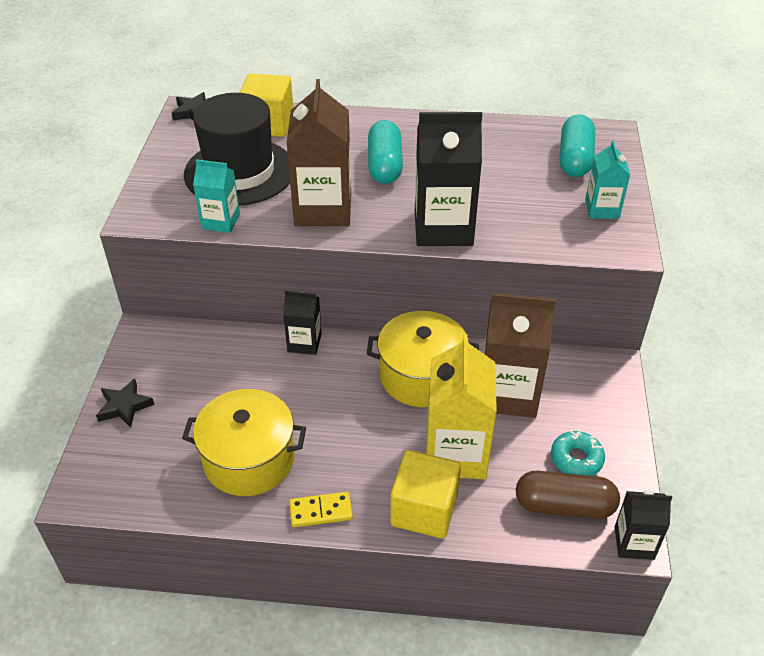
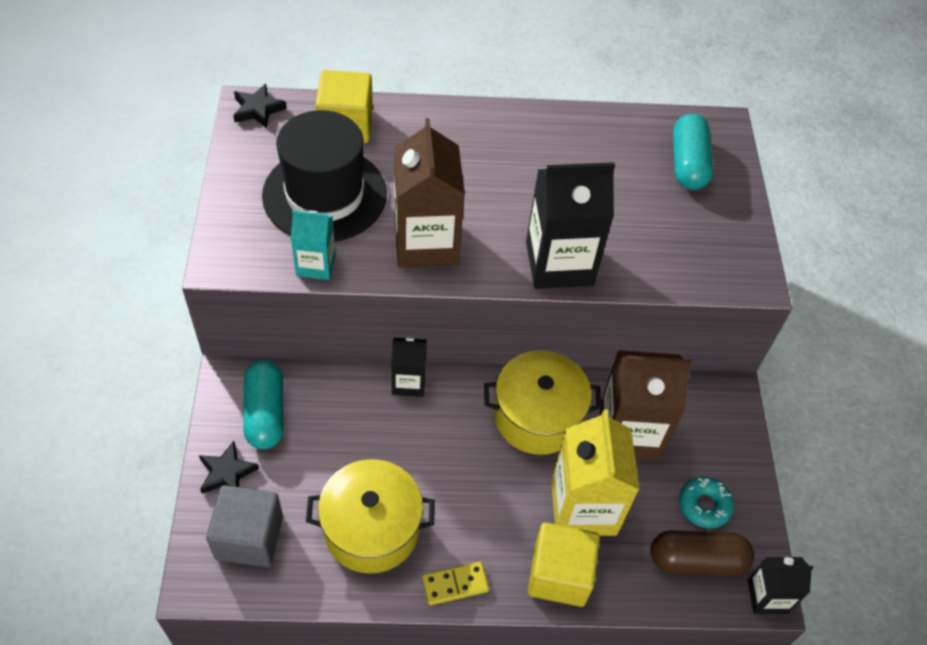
camera: 10 degrees left, 10 degrees up
turquoise capsule [368,120,403,184] -> turquoise capsule moved to [243,360,284,449]
turquoise carton [585,141,630,219] -> none
none -> grey cube [206,485,283,567]

